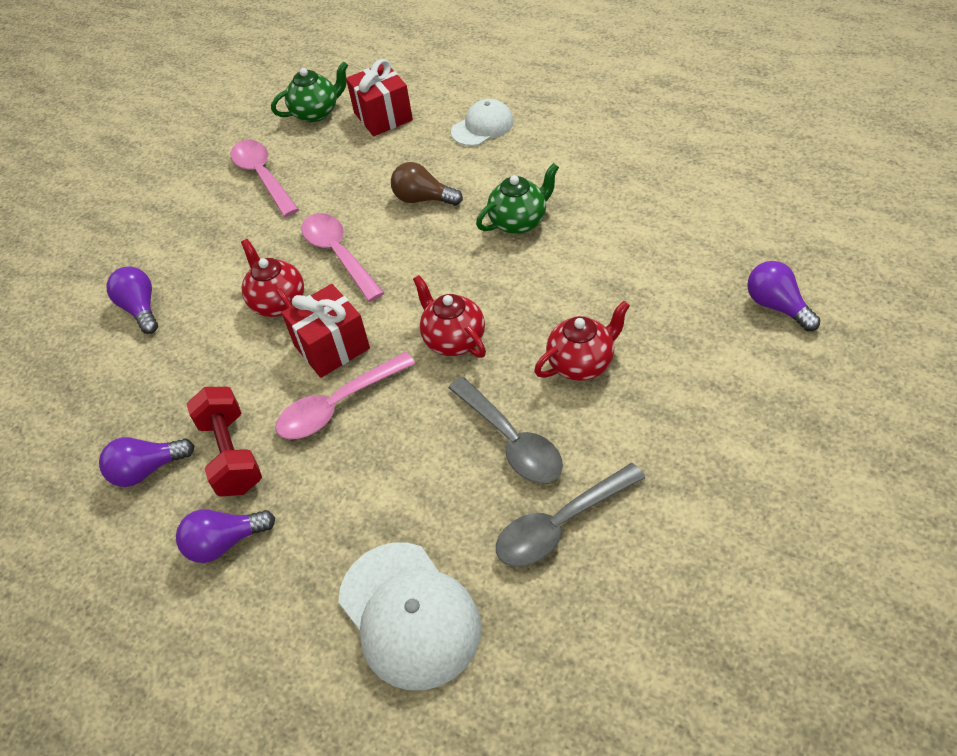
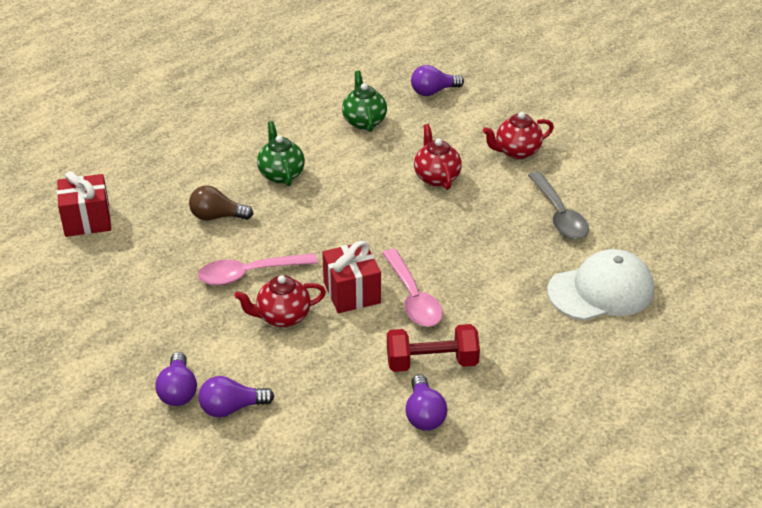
camera: 80 degrees left, 10 degrees down
purple light bulb [176,509,275,563] -> purple light bulb moved to [155,352,197,406]
pink spoon [231,140,299,217] -> none
green teapot [271,61,348,123] -> green teapot moved to [342,70,387,132]
brown light bulb [391,162,463,206] -> brown light bulb turned 60 degrees clockwise [189,185,253,220]
red teapot [413,275,486,358] -> red teapot moved to [483,112,554,159]
grey spoon [448,377,563,483] -> none
white cap [451,99,514,146] -> none

